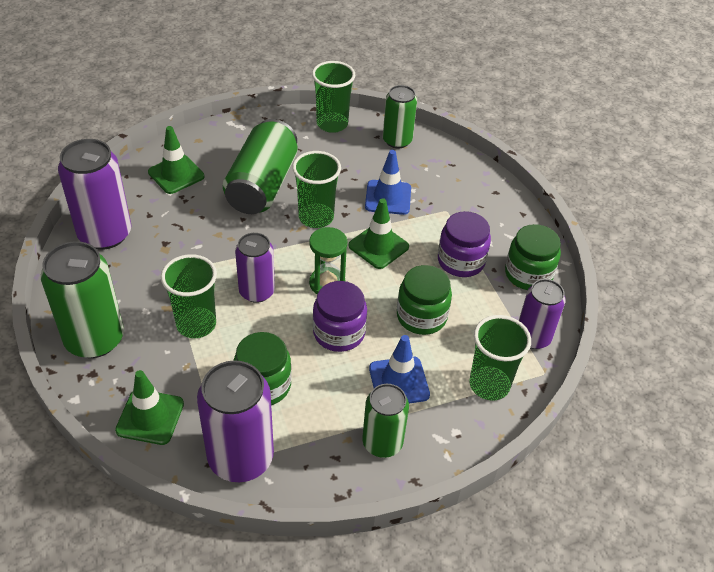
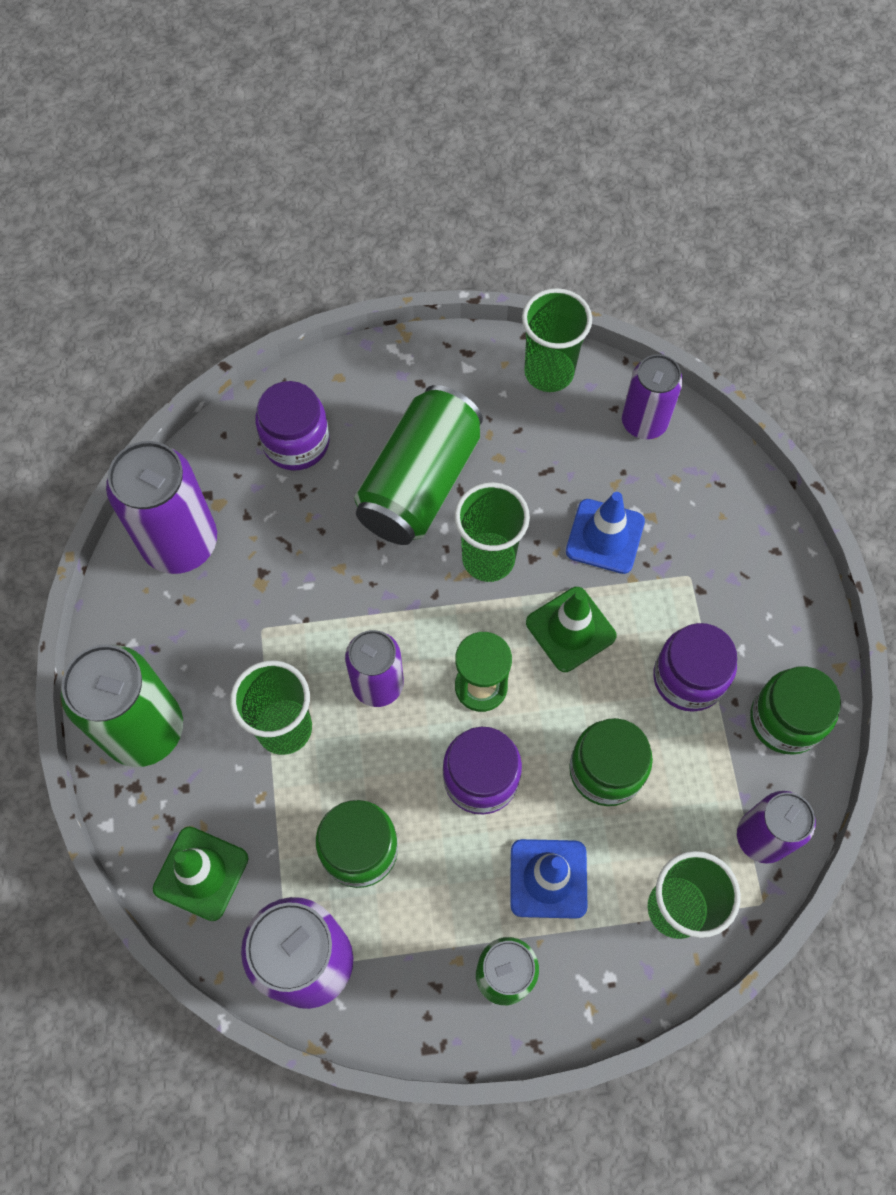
camera: 15 degrees right, 20 degrees up
green traffic cone [148,126,205,194] -> purple jar [255,381,330,471]
green can [383,85,417,149] -> purple can [622,354,683,439]

